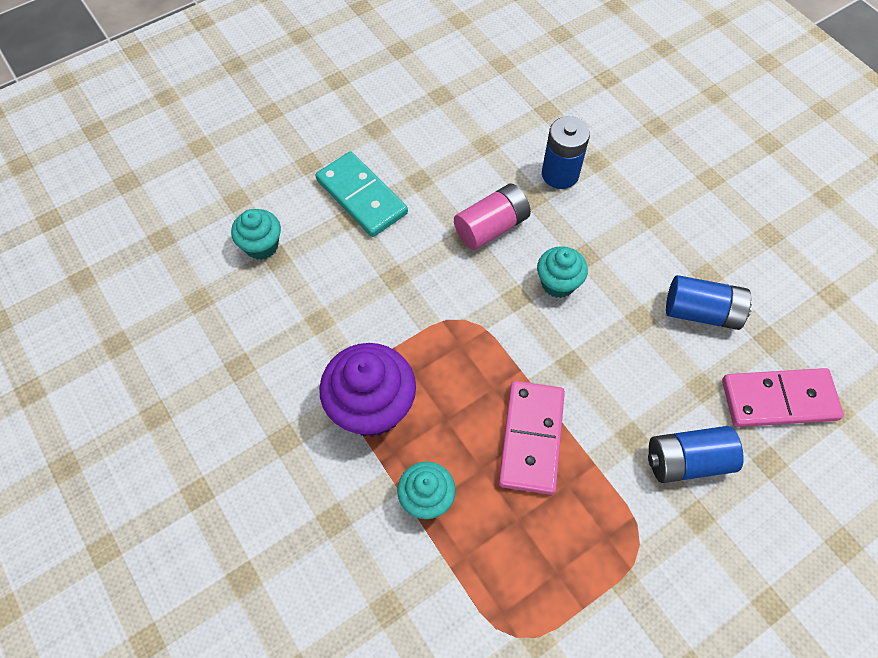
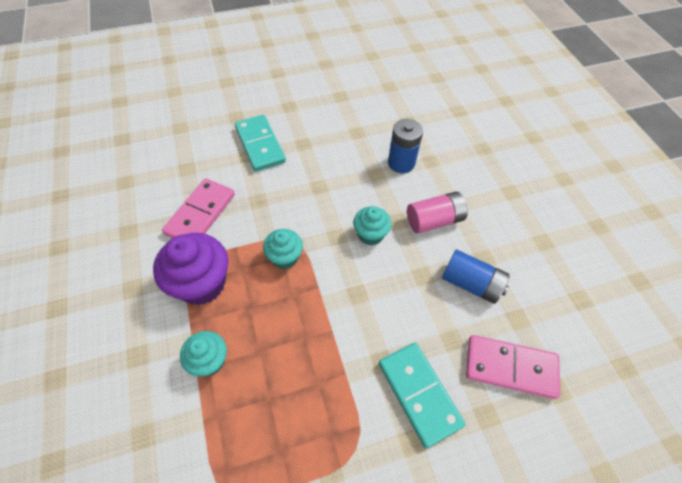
camera: 15 degrees right, 5 degrees down
turquoise cupcake [231,209,281,260] -> turquoise cupcake moved to [263,229,303,269]
pink battery [454,184,531,250] -> pink battery moved to [407,192,468,234]
pink domino [499,381,565,495] -> pink domino moved to [162,178,235,238]
blue battery [648,426,744,483] -> turquoise domino [379,343,465,448]

